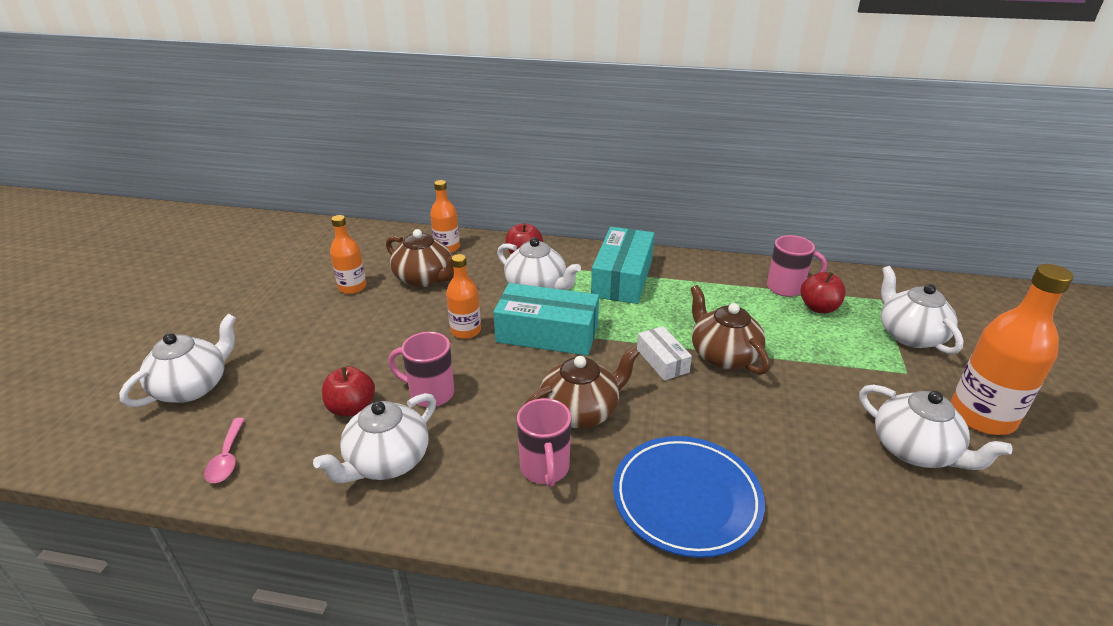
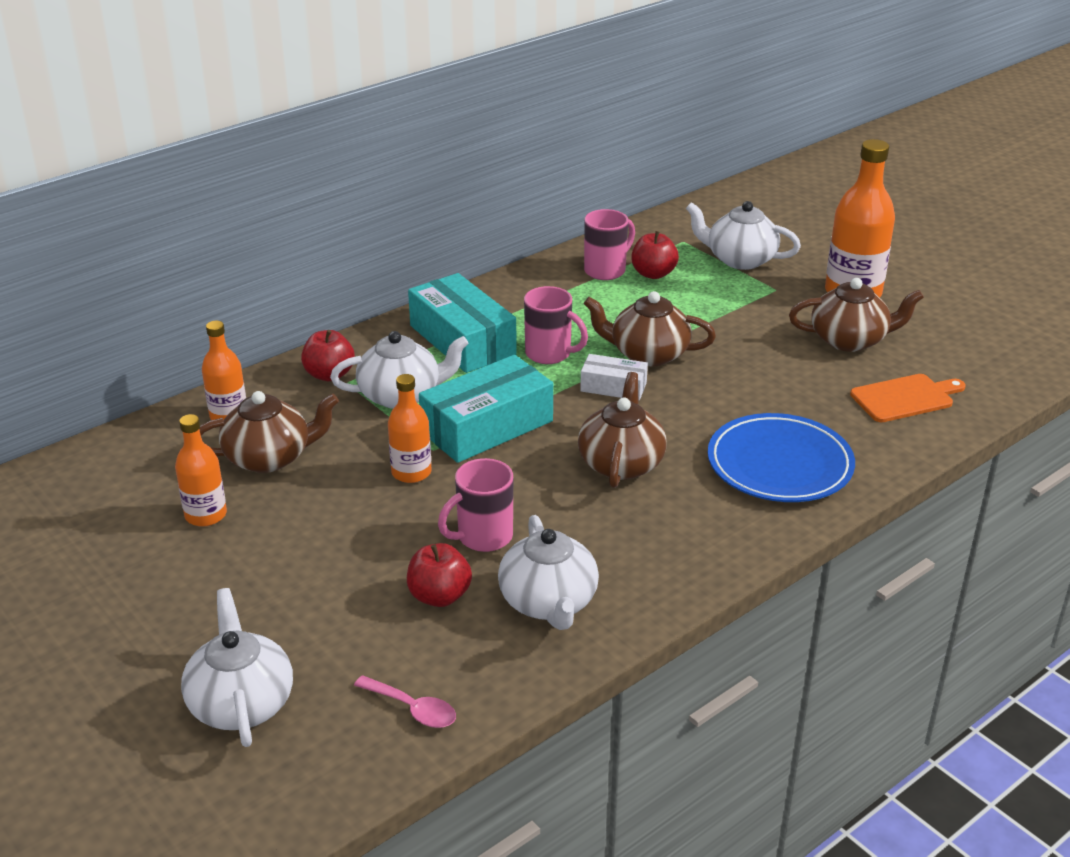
camera: 50 degrees left, 0 degrees up
pink mug [517,398,571,487] -> pink mug moved to [524,286,588,364]
white teapot [859,384,1013,470] -> brown teapot [789,278,924,352]
none -> orange cutting board [850,374,966,422]

